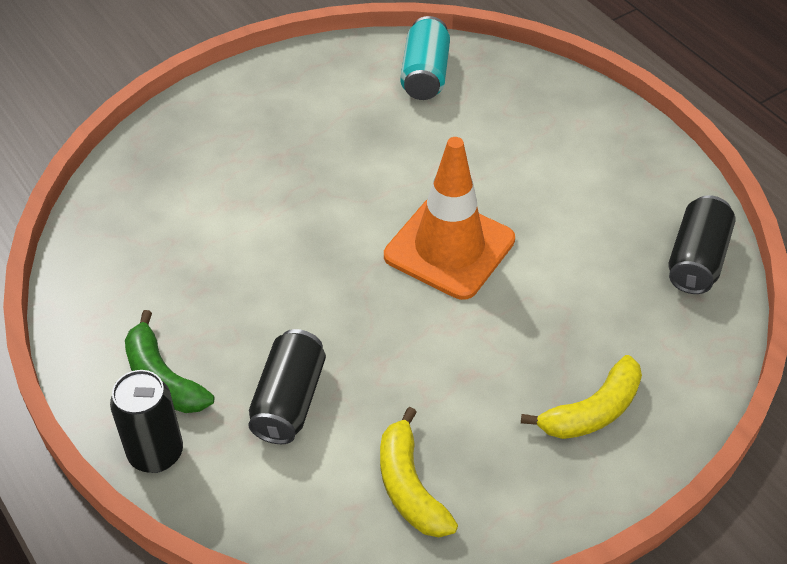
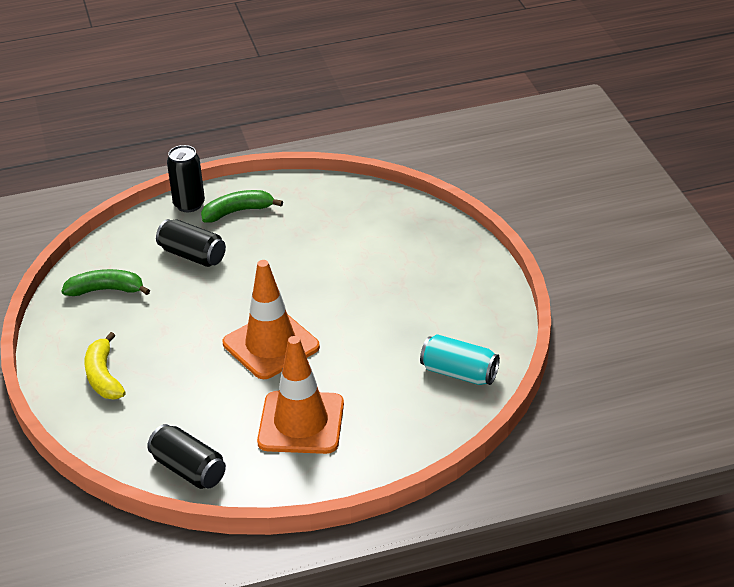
camera: 110 degrees right, 10 degrees down
yellow banana [380,407,458,537] -> green banana [61,269,150,296]
none -> orange traffic cone [257,336,344,454]

